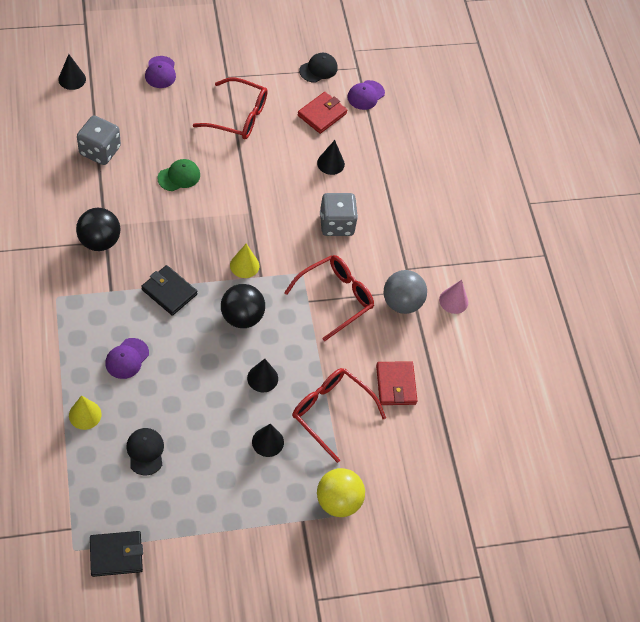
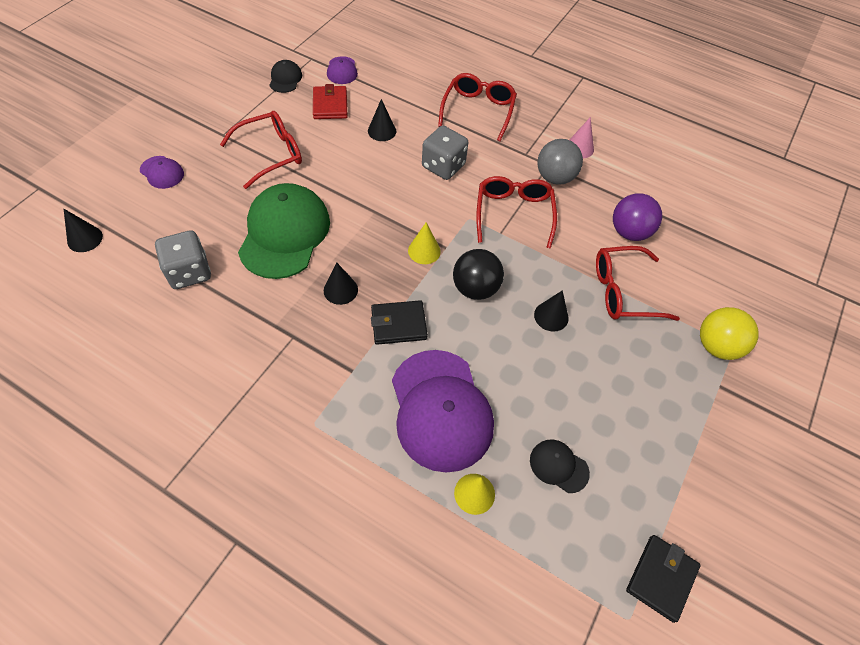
camera: 45 degrees left, 0 degrees up
black ball [76,208,120,251] -> none
purple cap [105,338,149,379] -> purple cap [392,350,494,472], size x2.21
green cap [158,159,200,191] -> green cap [238,183,330,279], size x2.21
black cone [252,424,284,457] -> black cone moved to [324,263,358,305]
red wallet [376,361,417,405] -> purple ball [613,193,662,241]
none -> red glasses [438,73,517,142]

